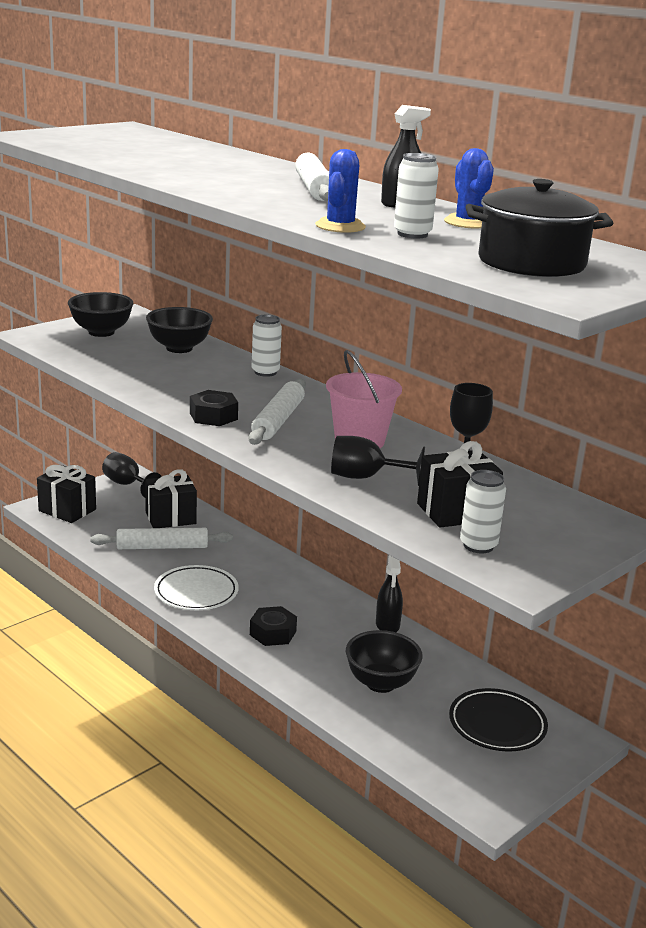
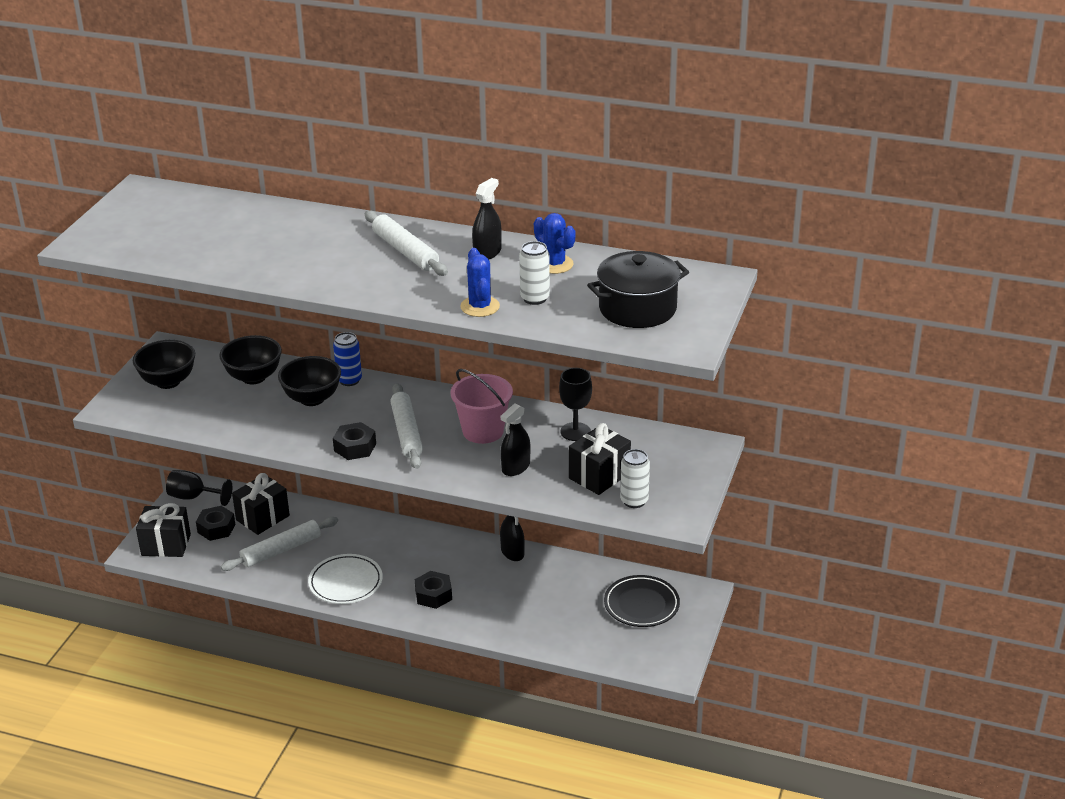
camera: 25 degrees left, 10 degrees up
white can [252,315,282,377] -> blue can [333,332,362,386]
black goblet [331,436,425,486] -> black spray bottle [501,404,530,476]
black bowl [346,630,423,693] -> black bowl moved to [278,356,341,406]
none -> black nut [196,506,235,541]

